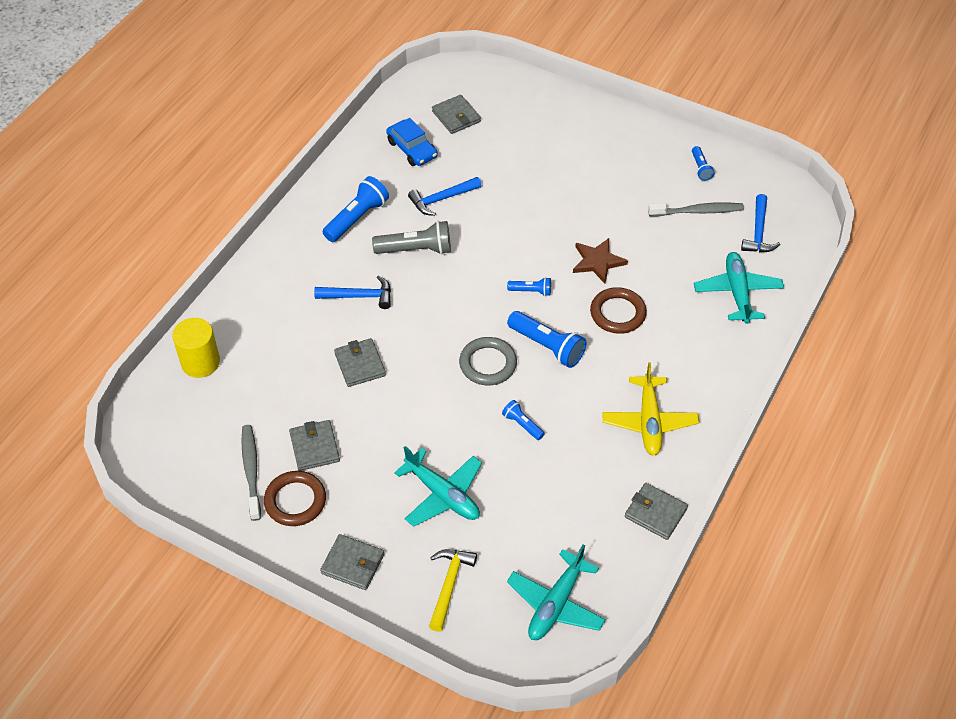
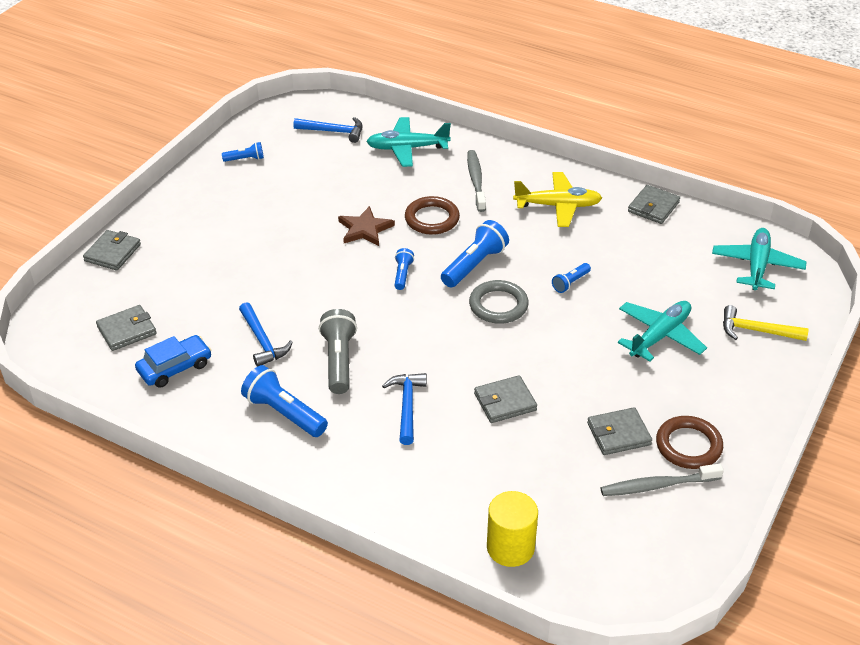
camera: 90 degrees left, 10 degrees down
grey wallet [320,534,384,590] -> grey wallet moved to [83,230,141,271]
turquoise plane [507,544,606,640] -> turquoise plane turned 105 degrees counterclockwise [712,228,807,290]
grey toothbrush [648,202,744,216] -> grey toothbrush moved to [467,150,486,212]

